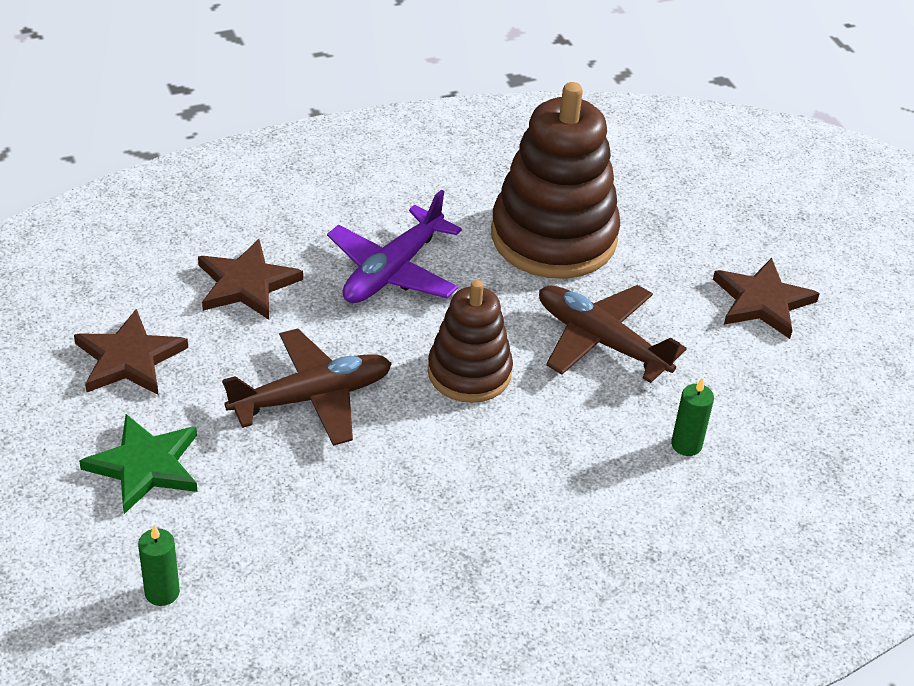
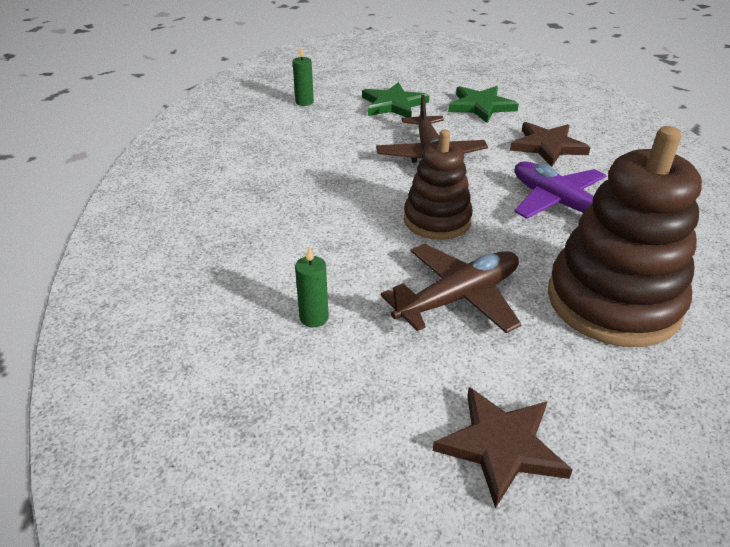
camera: 110 degrees right, 5 degrees down
brown star [74,309,188,395] -> green star [448,86,519,123]

